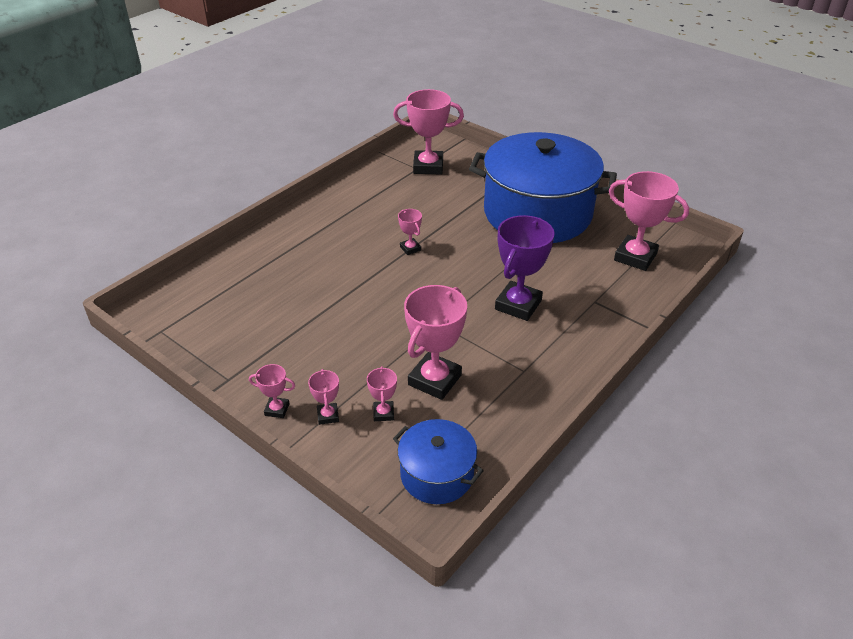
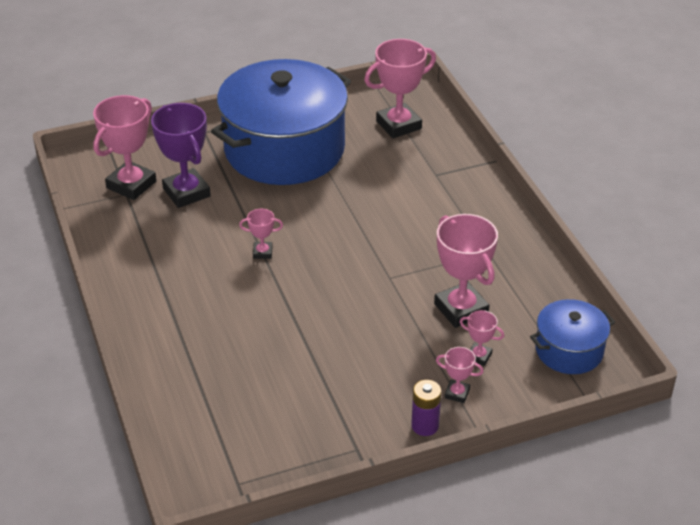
camera: 60 degrees left, 0 degrees up
pink trophy [249,364,295,418] -> purple battery [411,380,441,436]
purple trophy [495,215,555,321] -> purple trophy moved to [151,103,211,208]

